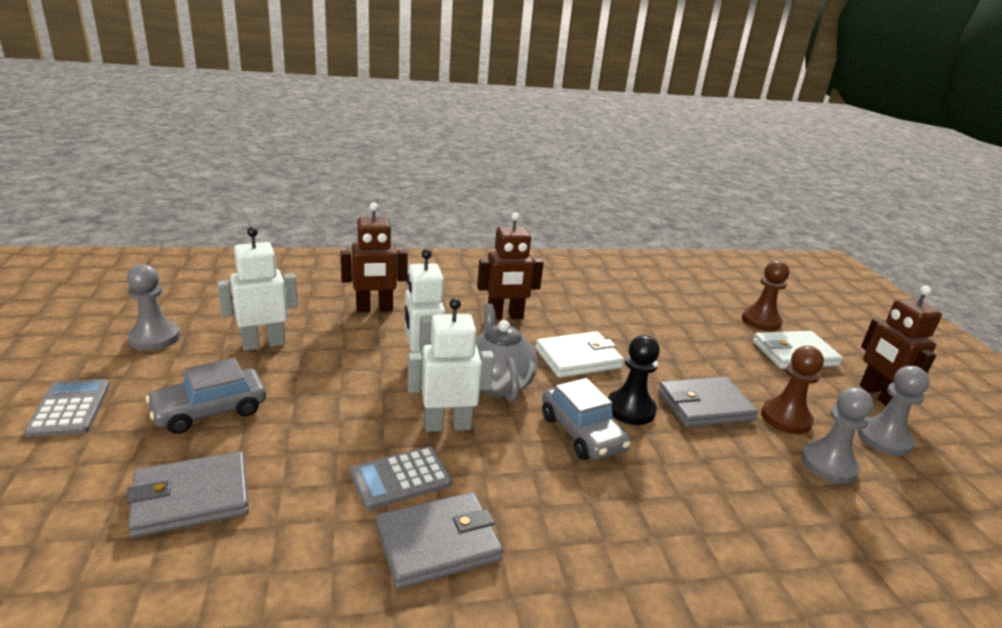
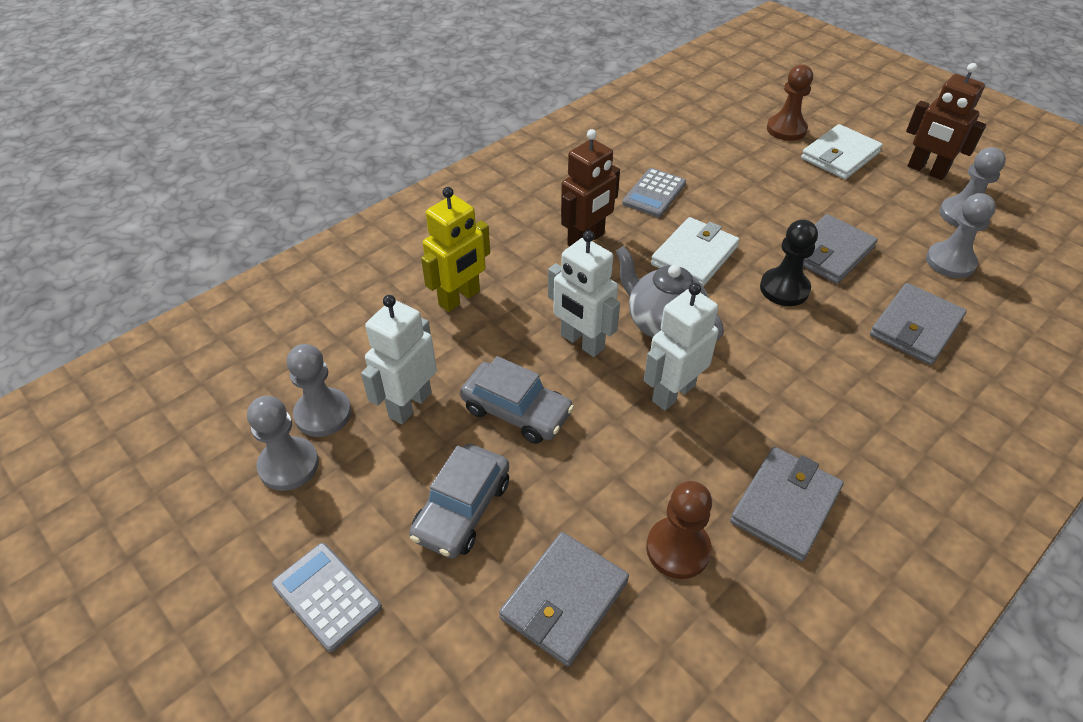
camera: 30 degrees left, 20 degrees up
brown robot [340,202,408,312] -> yellow robot [421,187,490,312]
grey calculator [350,446,452,510] -> grey calculator moved to [622,168,686,217]
grey car [542,378,631,460] -> grey car moved to [460,356,574,444]
brown pawn [761,346,824,434] -> brown pawn moved to [646,481,712,579]
none -> grey pawn [287,344,351,437]
none -> grey wallet [870,283,967,365]

